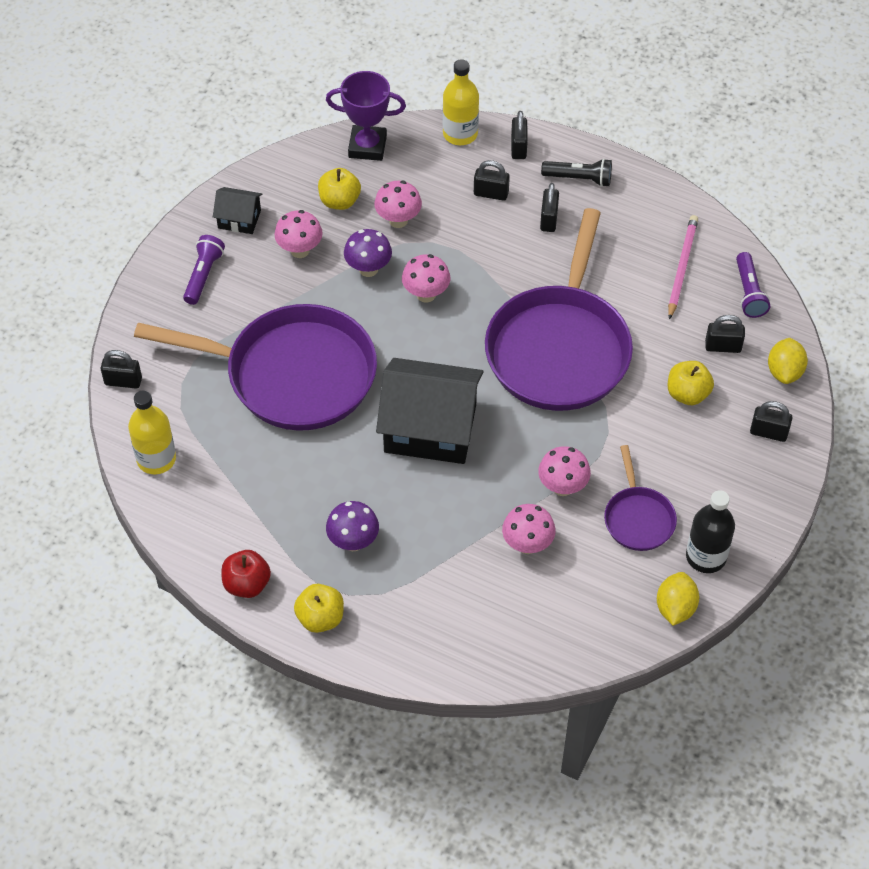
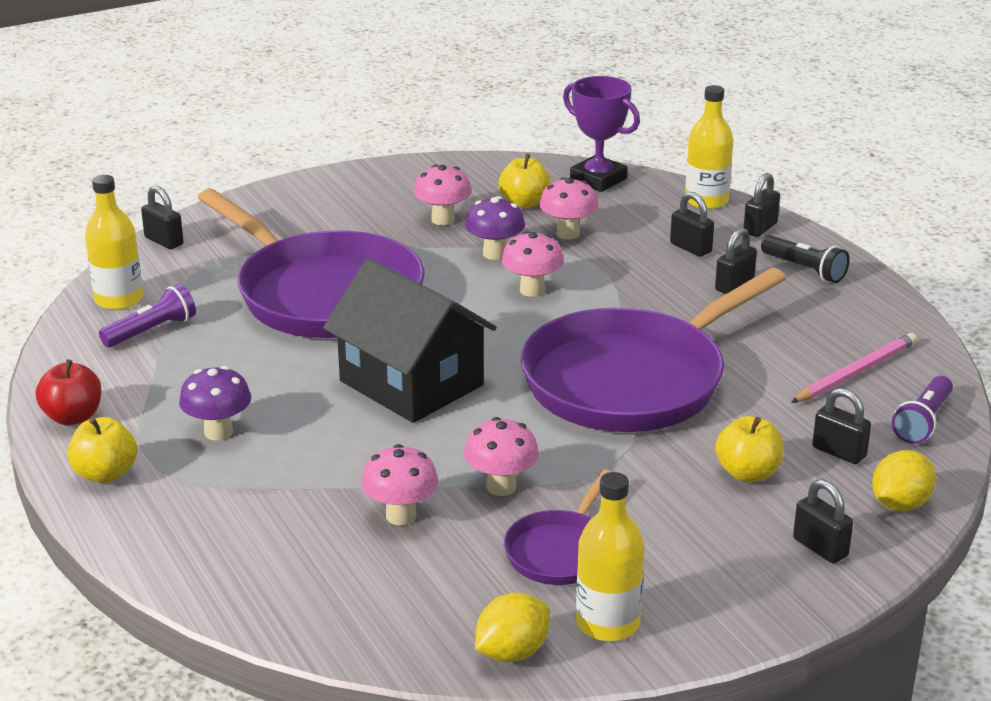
camera: 35 degrees right, 25 degrees down
purple flashlight [183,235,225,305] -> purple flashlight moved to [99,284,196,347]
black house [213,187,263,234] -> none
black bottle [686,490,735,573] -> yellow bottle [576,472,645,641]

